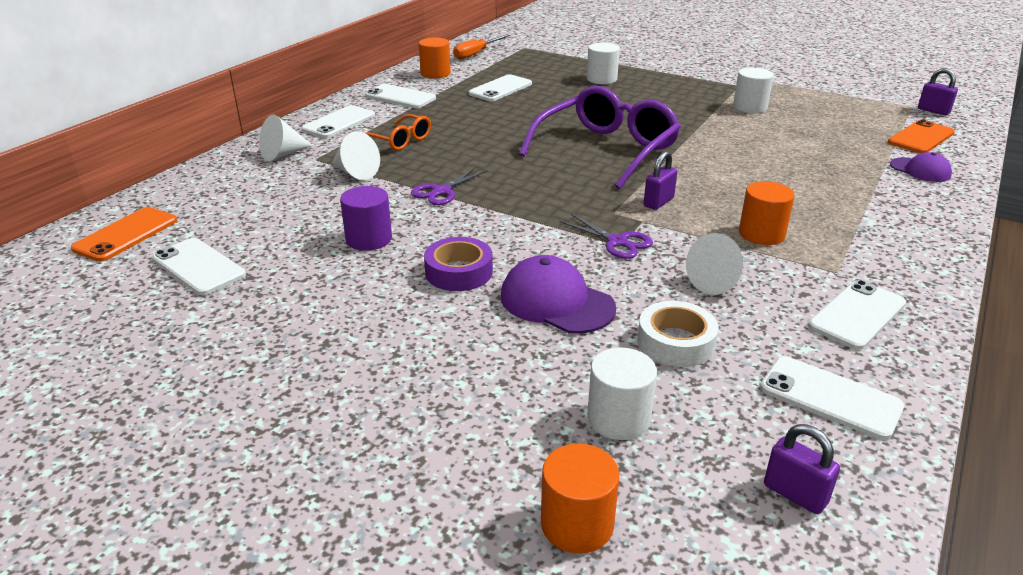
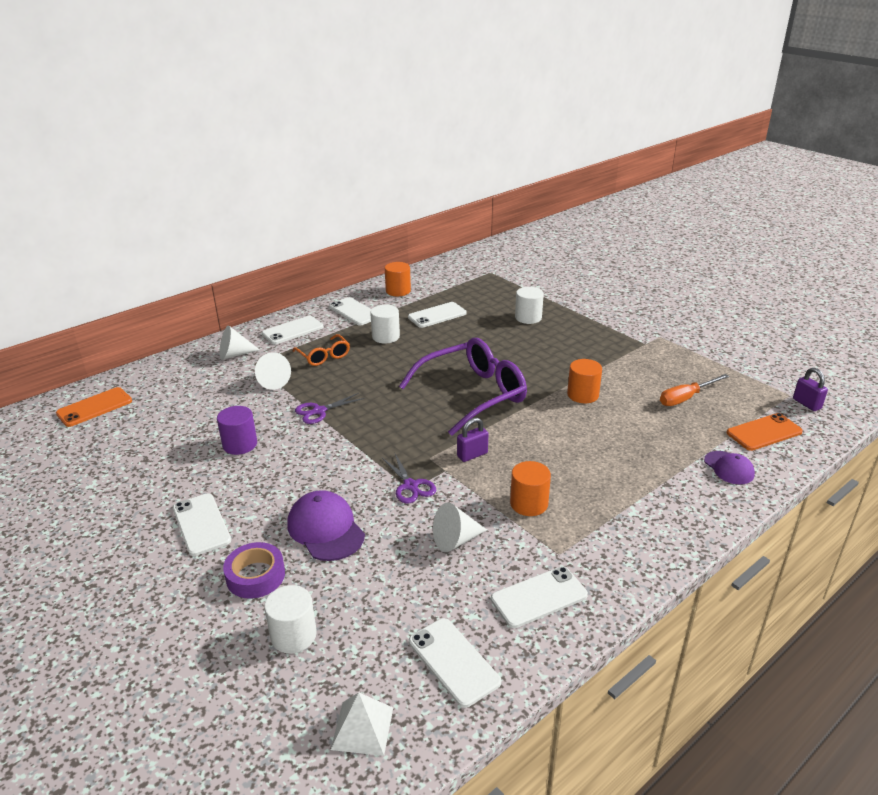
camera: 20 degrees right, 0 degrees up
white phone [152,238,246,295] -> white phone moved to [173,493,231,556]
purple tape [424,237,493,291] -> purple tape moved to [223,542,285,599]
orange screwdriver [453,34,510,59] -> orange screwdriver moved to [660,374,729,406]
orange cylinder [541,443,619,554] -> orange cylinder moved to [567,359,602,403]
white tape [637,301,719,367] -> none
white cylinder [733,68,774,113] -> white cylinder moved to [370,305,400,343]
purple padlock [764,424,840,514] -> white pyramid [331,692,393,756]

